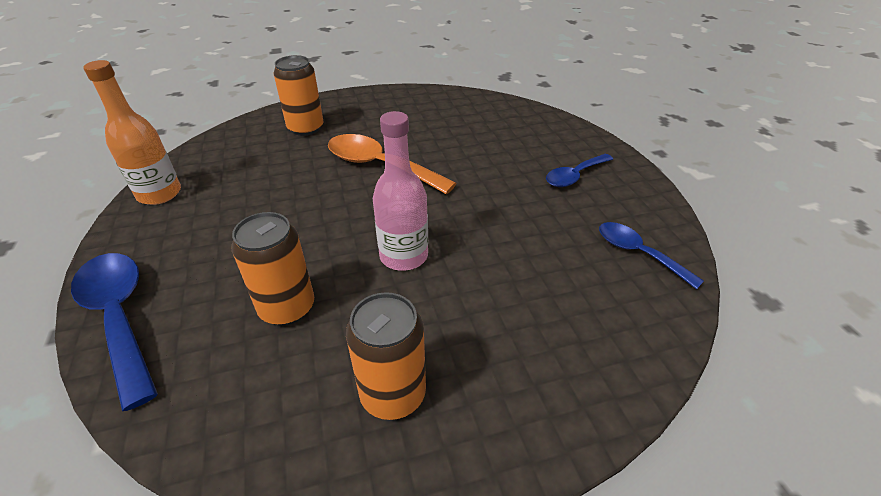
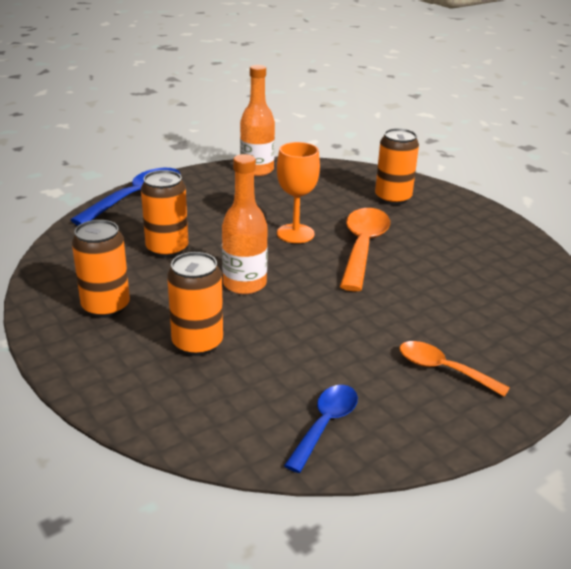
camera: 70 degrees right, 10 degrees down
pink bottle [373,111,428,271] -> orange bottle [222,154,268,294]
blue spoon [546,154,613,187] -> orange spoon [399,341,510,397]
none -> orange can [167,252,223,356]
none -> orange goblet [277,142,320,243]

